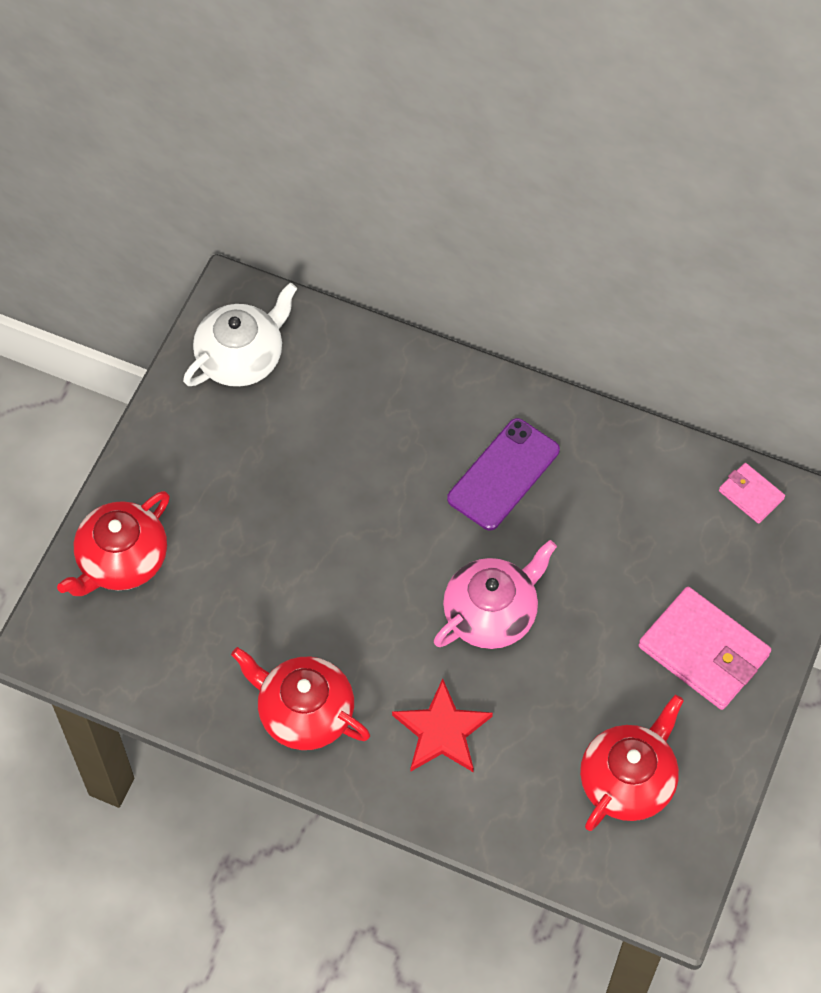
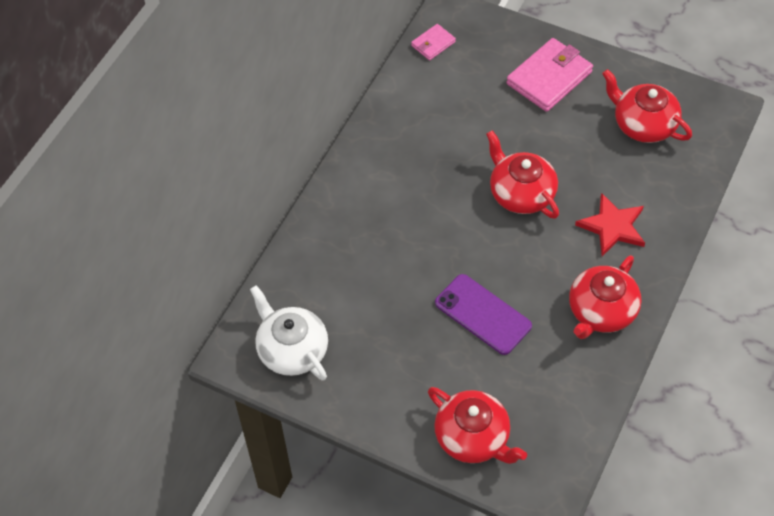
camera: 85 degrees left, 5 degrees down
pink teapot [434,540,557,649] -> red teapot [486,130,559,219]
purple phone [447,418,560,530] -> purple phone moved to [435,274,532,355]

